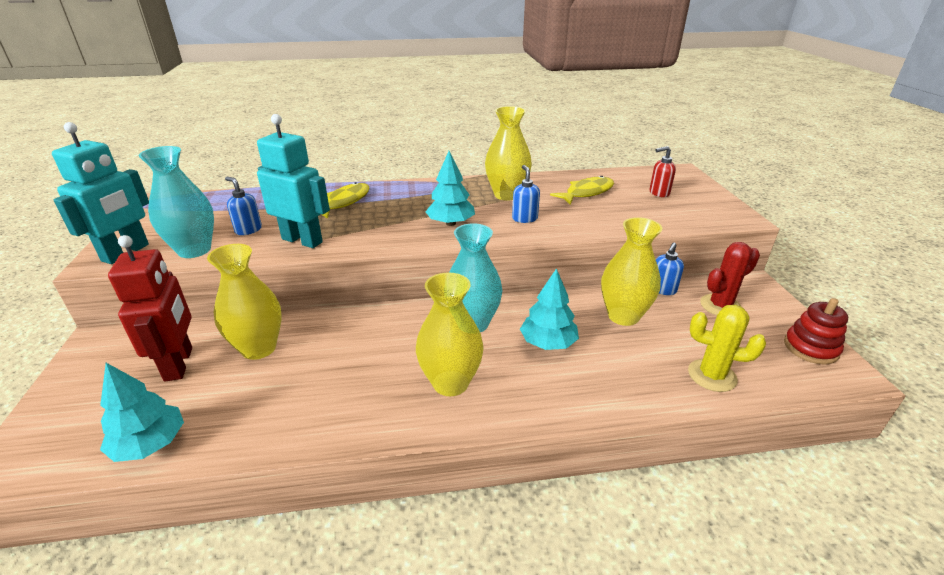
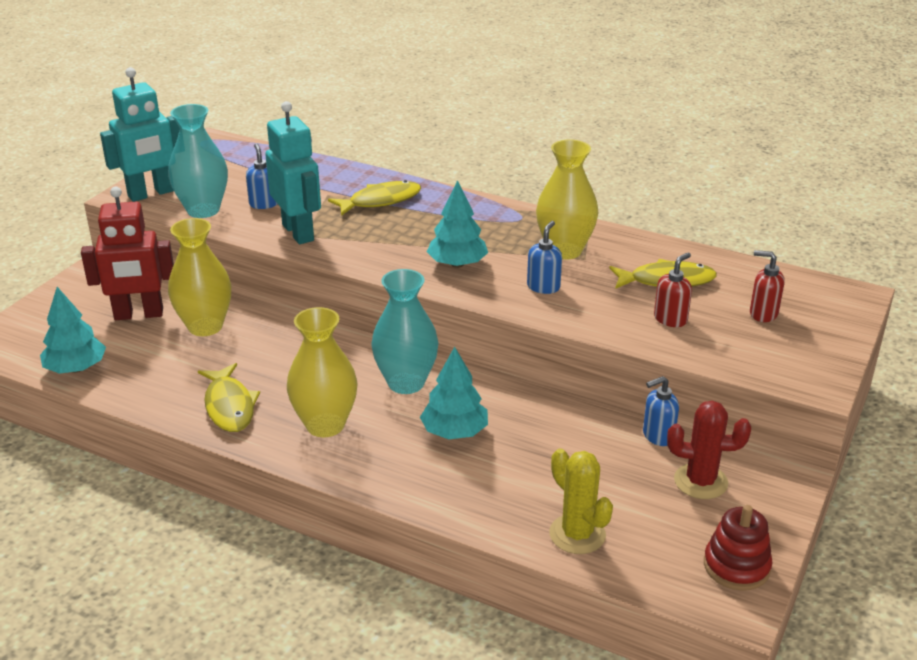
camera: 35 degrees right, 0 degrees up
red robot [108,235,192,382] -> red robot turned 60 degrees clockwise [81,187,174,320]
yellow vase [601,217,662,326] -> none
none -> yellow fish [198,363,260,432]
none -> red soap dispenser [654,252,692,327]

